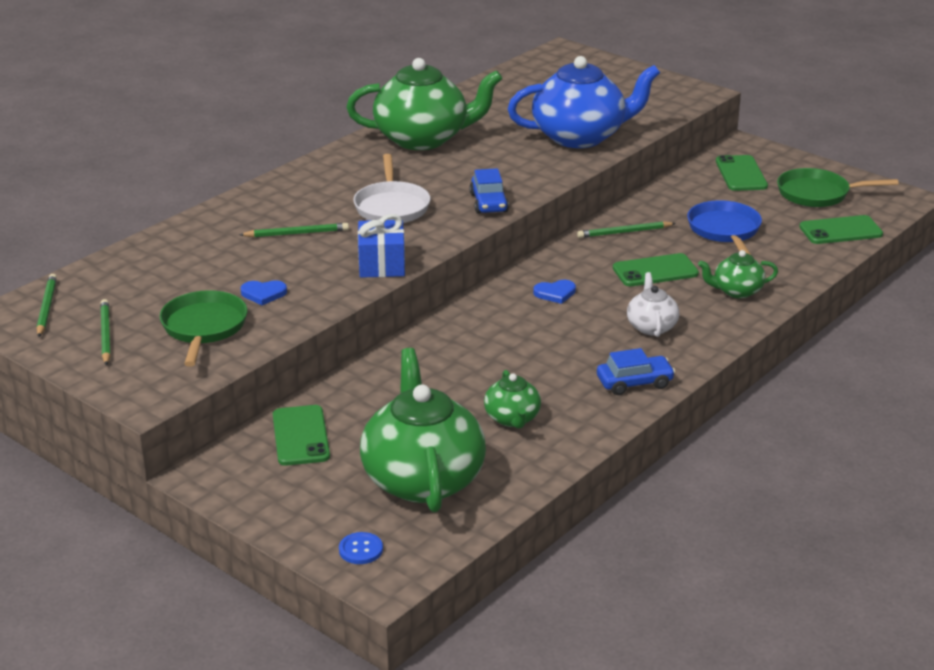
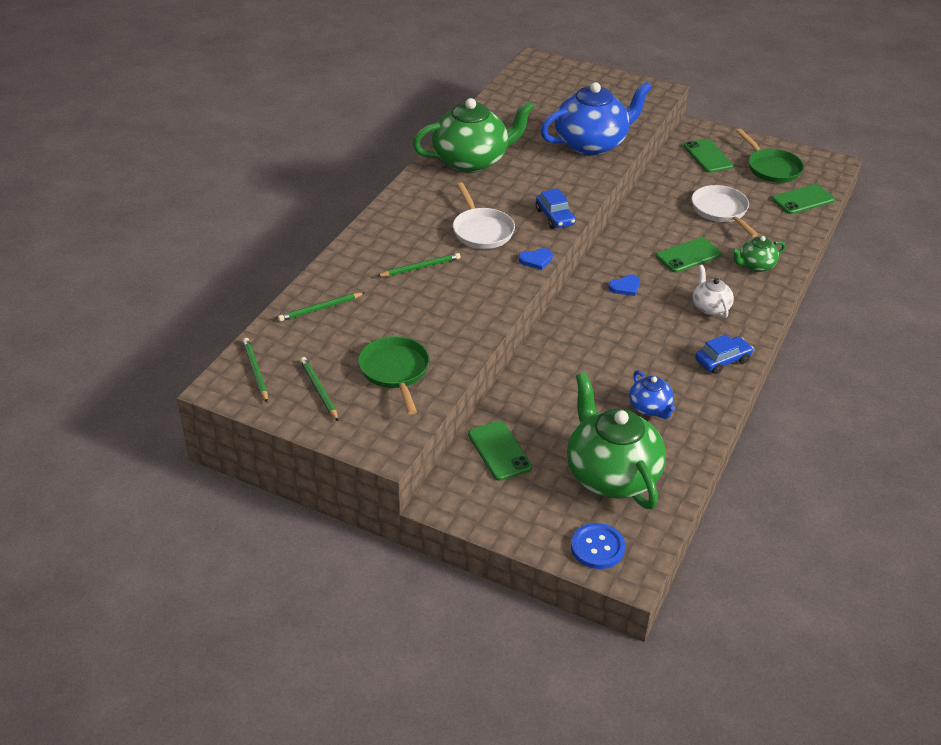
camera: 15 degrees left, 10 degrees up
blue heart [241,280,287,305] -> blue heart moved to [519,248,553,270]
blue button [339,532,383,564] -> blue button [571,523,625,569], size x1.57
blue gift [358,214,405,278] -> none
green teapot [484,370,541,428] -> blue teapot [629,370,675,419]
green pencil [577,221,676,238] -> green pencil moved to [278,293,365,322]
blue pan [687,200,762,256] -> white pan [692,185,758,237]
green pan [777,168,899,207] -> green pan turned 105 degrees counterclockwise [736,129,804,183]

